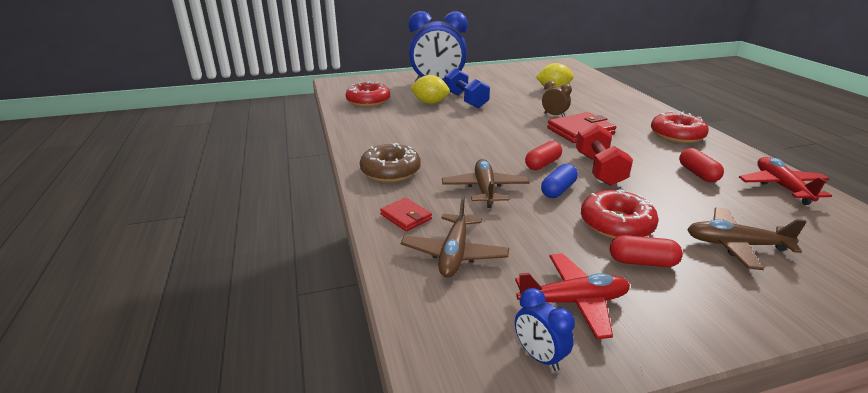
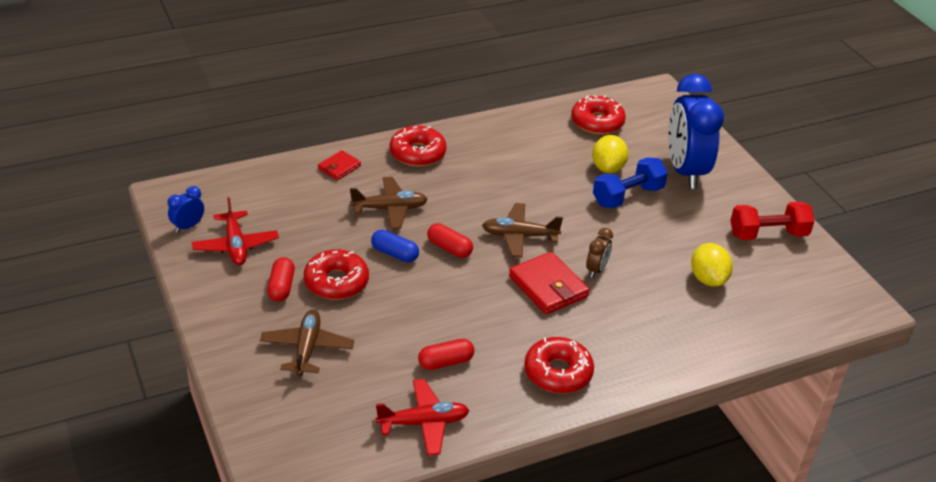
camera: 80 degrees right, 10 degrees up
brown donut [360,143,421,182] -> red donut [390,126,447,167]
brown plane [401,196,509,278] -> brown plane moved to [482,203,563,258]
red dumbbell [576,123,633,186] -> red dumbbell moved to [730,202,814,240]

